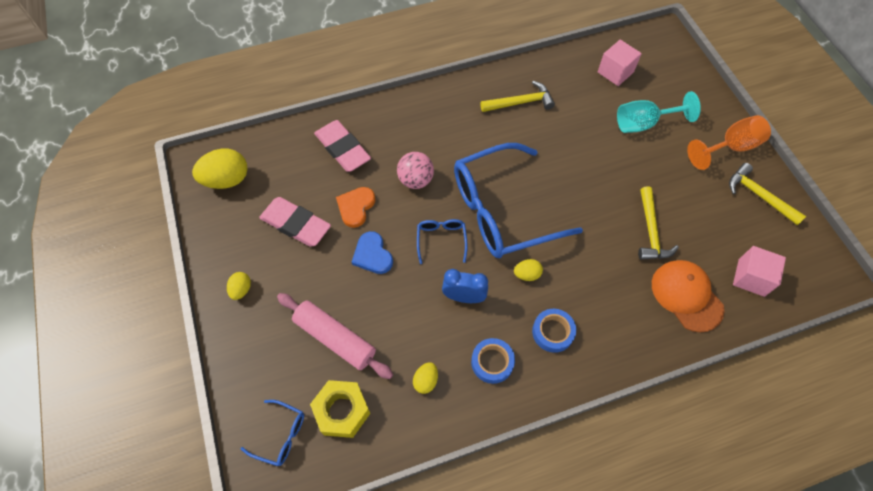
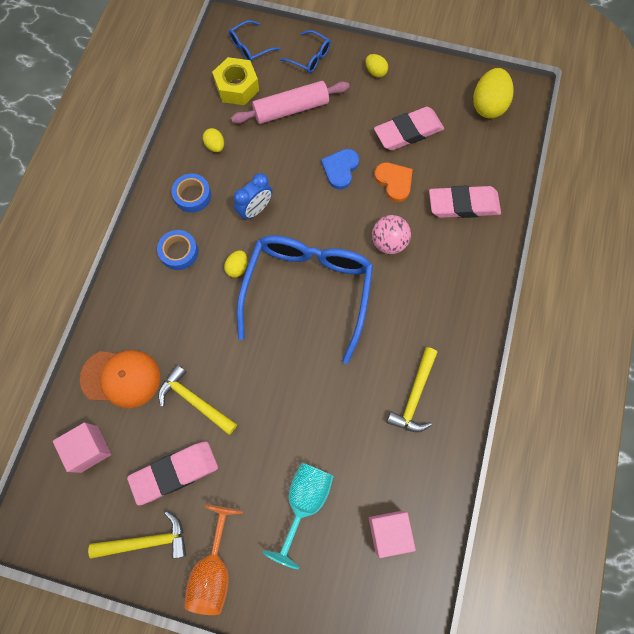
camera: 125 degrees right, 10 degrees up
blue heart [352,231,393,274] -> blue heart turned 75 degrees counterclockwise [321,149,359,190]
blue glasses [417,219,468,264] -> blue glasses moved to [280,30,331,73]
none -> pink eraser [127,441,218,505]

